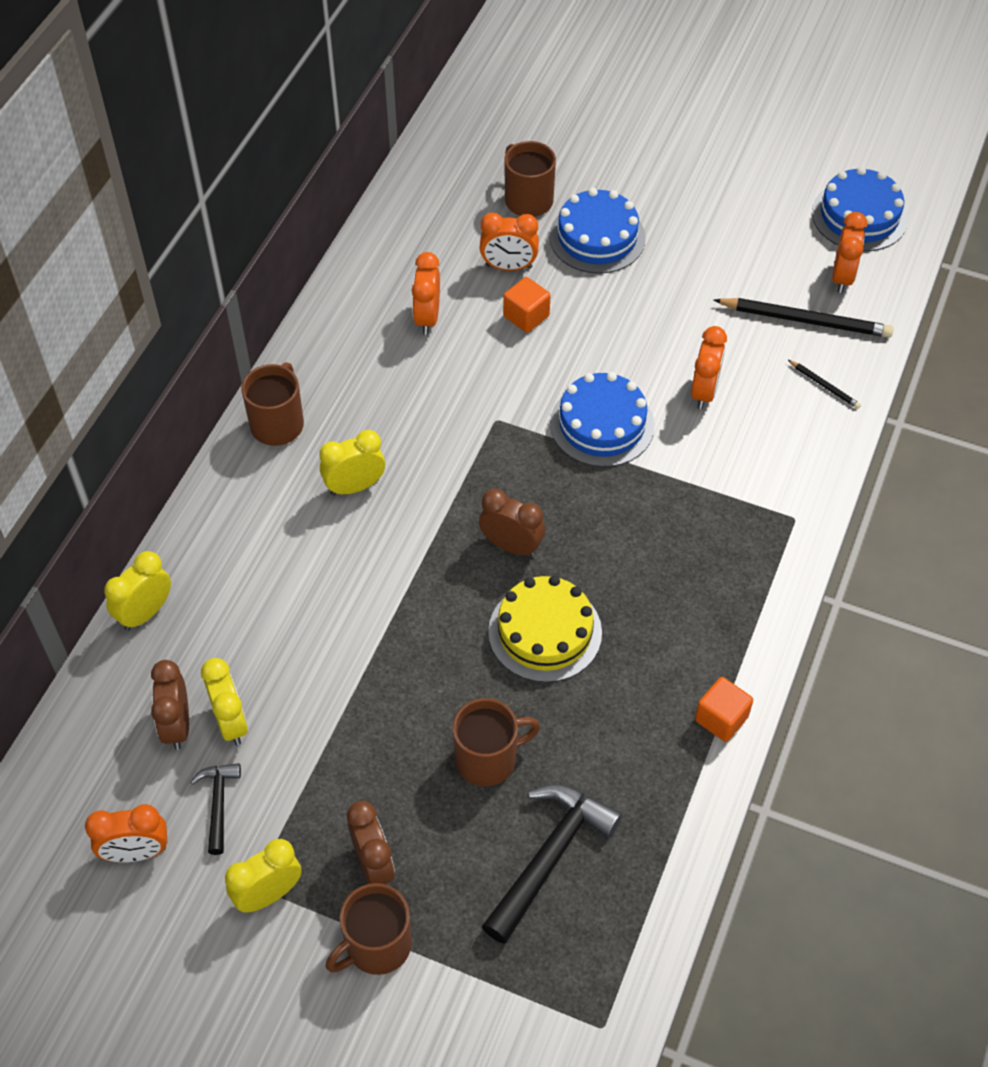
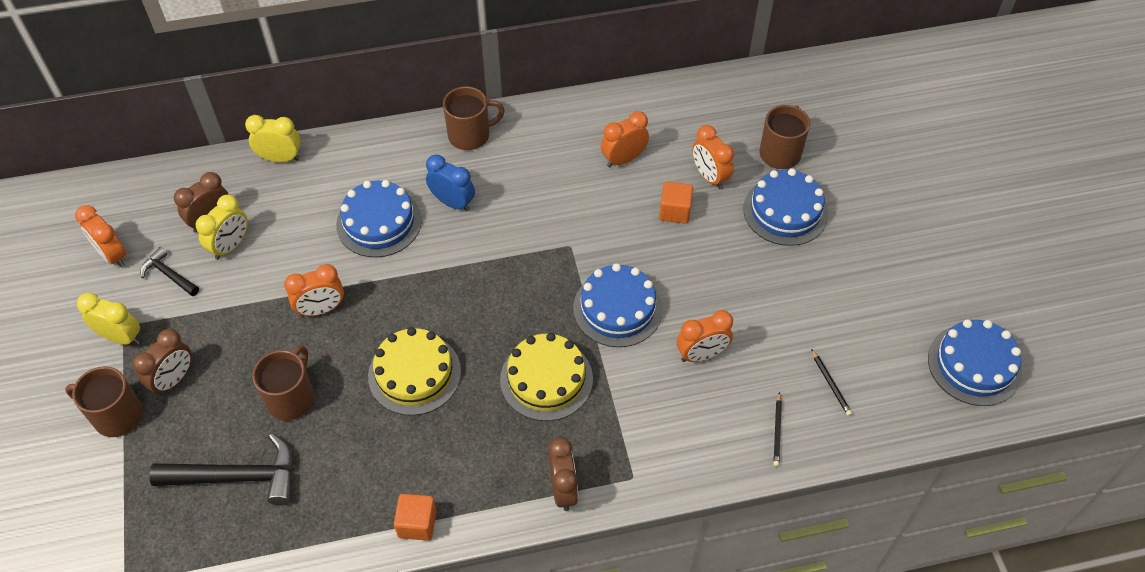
camera: 55 degrees right, 0 degrees up
black hammer [190,763,241,855] -> black hammer turned 105 degrees counterclockwise [140,247,199,296]
yellow clock [319,430,385,496] -> blue clock [426,154,475,212]
brown mug [453,698,540,786] -> brown mug turned 105 degrees counterclockwise [252,346,314,421]
brown clock [479,489,545,557] -> brown clock moved to [548,437,578,511]
black pencil [714,298,894,338] -> black pencil [811,349,852,416], size x0.48
orange clock [832,212,867,293] -> orange clock moved to [284,264,344,317]
none -> blue cake [336,180,422,257]
none -> yellow cake [500,333,593,421]

